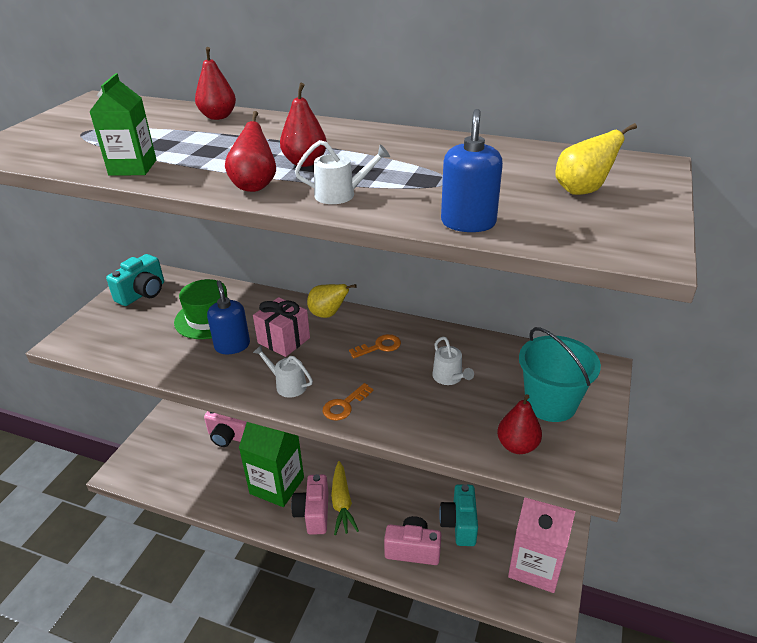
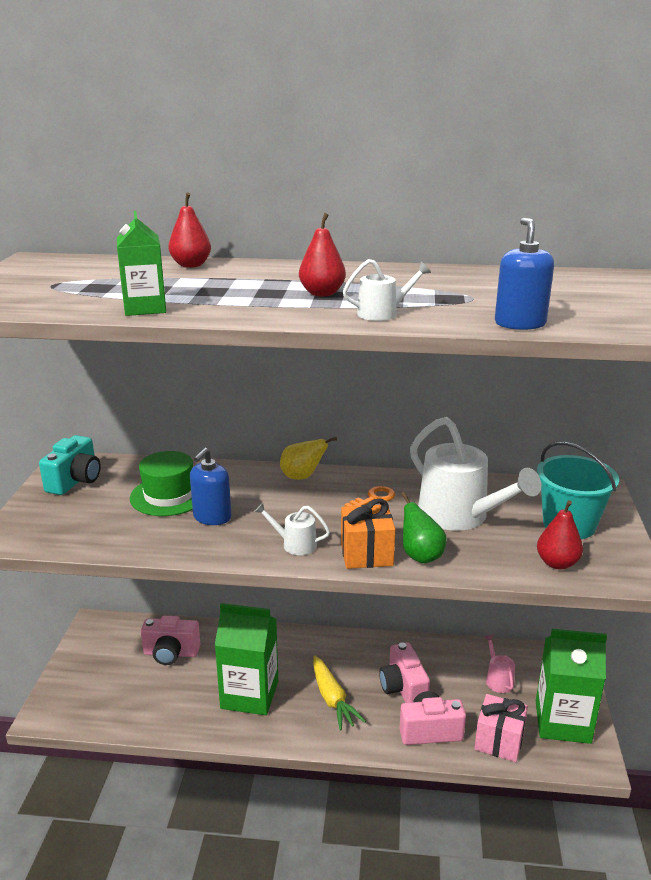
camera: 15 degrees left, 10 degrees down
blue soap dispenser [207,281,250,354] -> blue soap dispenser turned 120 degrees counterclockwise [190,448,231,525]
red pear [225,111,276,192] -> none
pink gift [253,297,310,357] -> pink gift moved to [474,694,528,762]
pink camera [291,474,328,535] -> pink camera moved to [379,642,430,703]
orange key [323,383,373,421] -> orange gift [341,499,395,569]
white watering can [432,337,474,385] -> white watering can [410,417,541,531], size x2.18
turquoise camera [439,484,478,546] -> none
pink carton [508,497,576,593] -> green carton [536,629,607,744]
yellow pear [555,123,637,195] -> none
none -> green pear [401,492,447,563]
none -> pink watering can [484,634,515,693]

